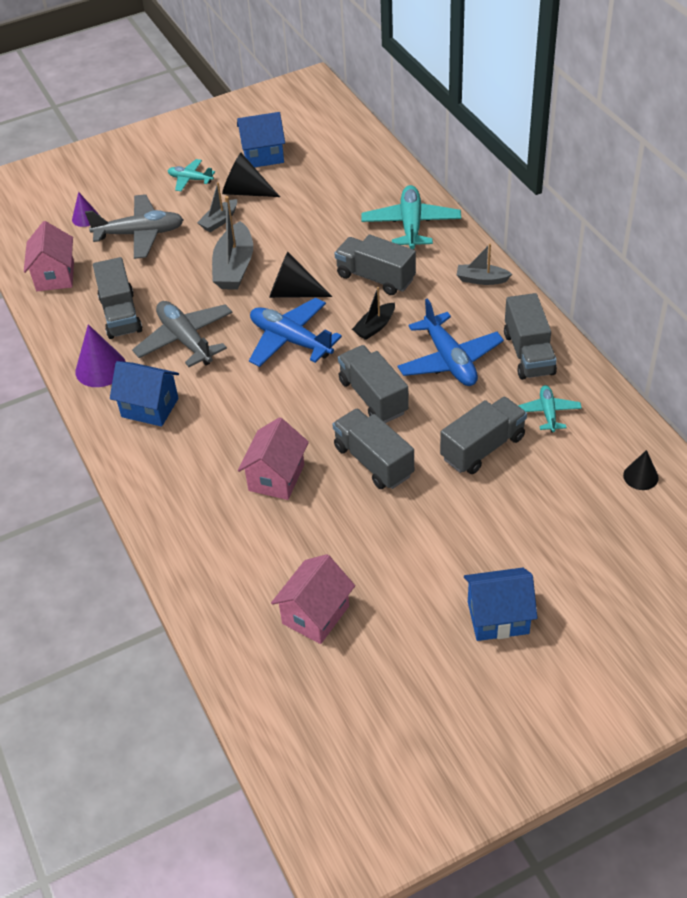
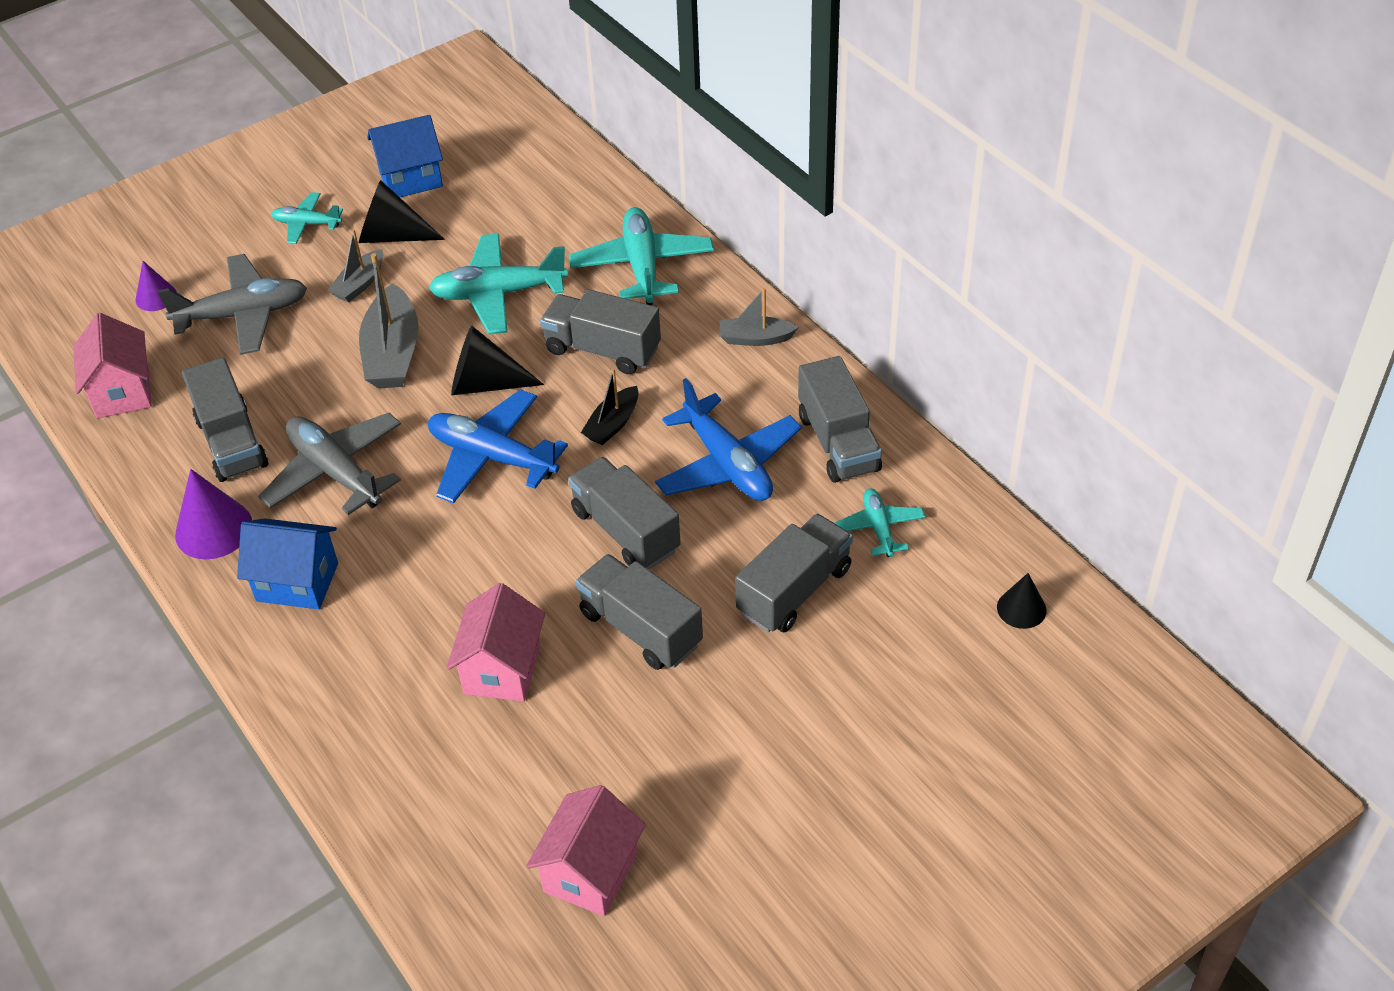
camera: 10 degrees left, 0 degrees up
blue house [464,568,538,641] -> none
none -> turquoise plane [429,233,568,334]

